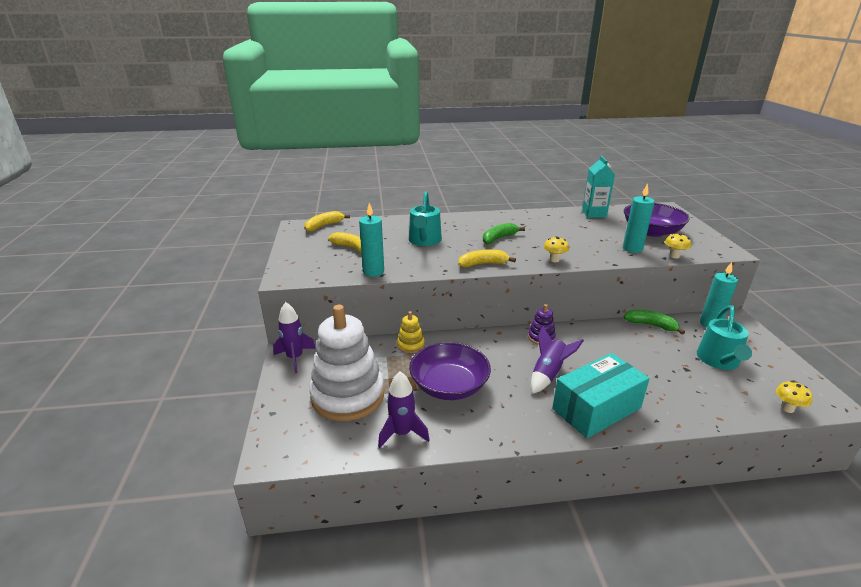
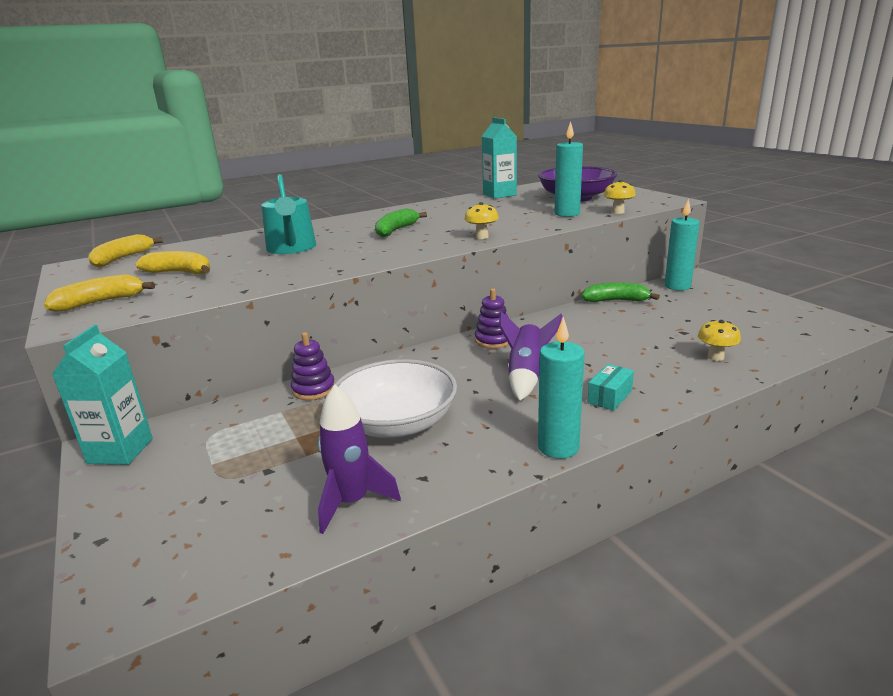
camera: 20 degrees left, 5 degrees down
purple rocket [273,302,316,373] -> turquoise carton [52,325,153,465]
white stacking toy [309,305,384,421] -> none
turquoise candle [359,203,384,277] -> turquoise candle moved to [538,317,585,459]
yellow stacking toy [397,311,425,354] -> purple stacking toy [291,332,335,400]
purple bowl [409,342,491,400] -> white bowl [331,359,457,438]
yellow banana [458,250,516,267] -> yellow banana moved to [44,274,155,312]
turquoise box [552,353,650,438] -> turquoise box [588,364,634,411], size x0.42
turquoise watering can [697,305,752,370] -> none
yellow mushroom [776,381,813,413] -> yellow mushroom moved to [698,320,741,361]

